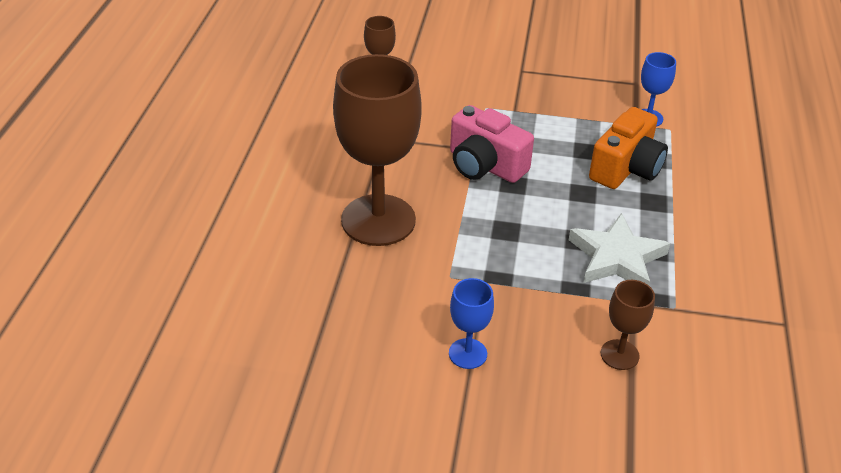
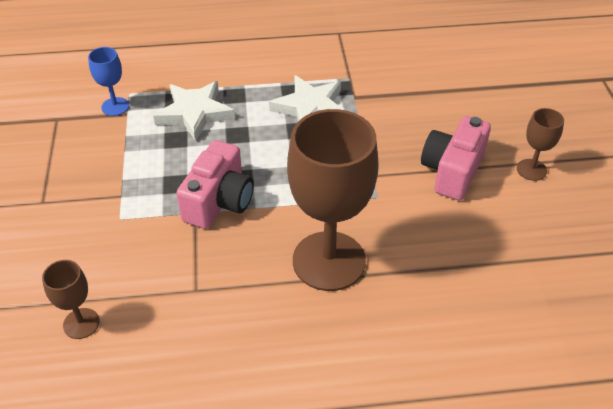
camera: 105 degrees left, 5 degrees up
blue goblet [449,278,494,369] -> pink camera [421,116,491,201]
orange camera [589,107,668,189] -> white star [153,81,235,142]
brown goblet [601,280,655,370] -> brown goblet moved to [517,108,564,181]

